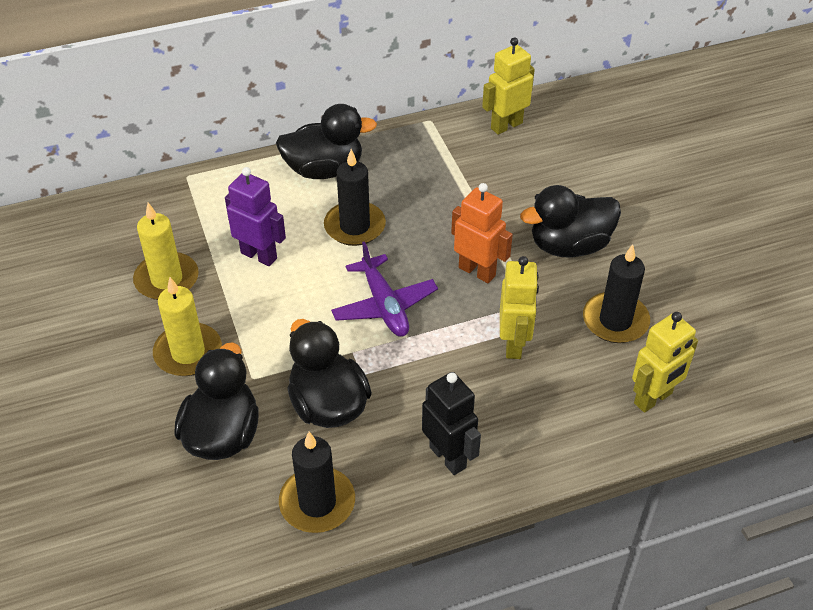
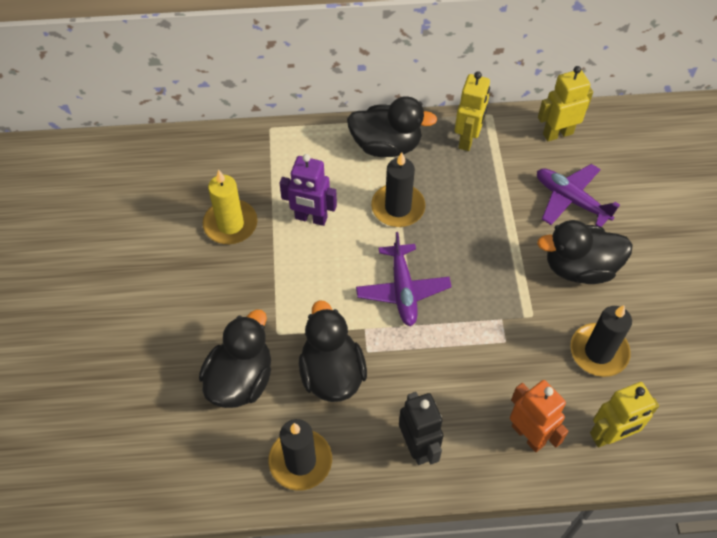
camera: 15 degrees right, 10 degrees up
yellow candle [153,277,222,376] -> none
purple robot [225,167,286,266] -> purple robot turned 150 degrees clockwise [280,154,337,226]
orange robot [451,183,513,283] -> orange robot moved to [510,380,569,452]
yellow robot [500,256,539,359] -> yellow robot moved to [455,71,490,151]
none -> purple plane [537,164,620,227]

